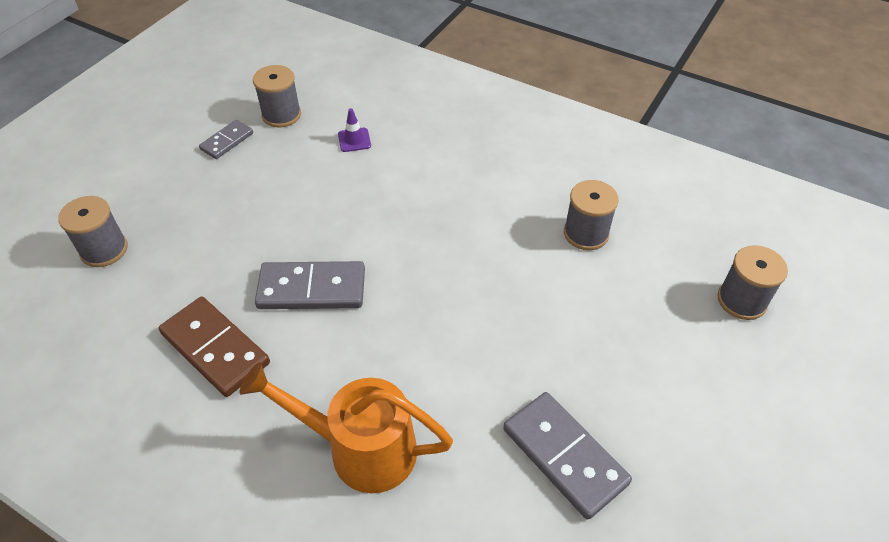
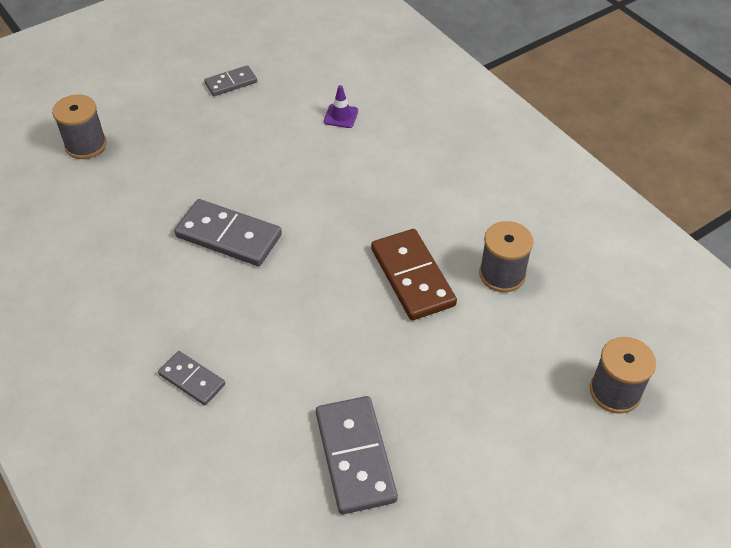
camera: 25 degrees right, 0 degrees up
brown domino [159,297,270,397] -> brown domino moved to [371,229,457,320]
orange watering can [239,362,453,493] -> grey domino [158,351,225,405]
grey spool [253,65,301,128] -> none

